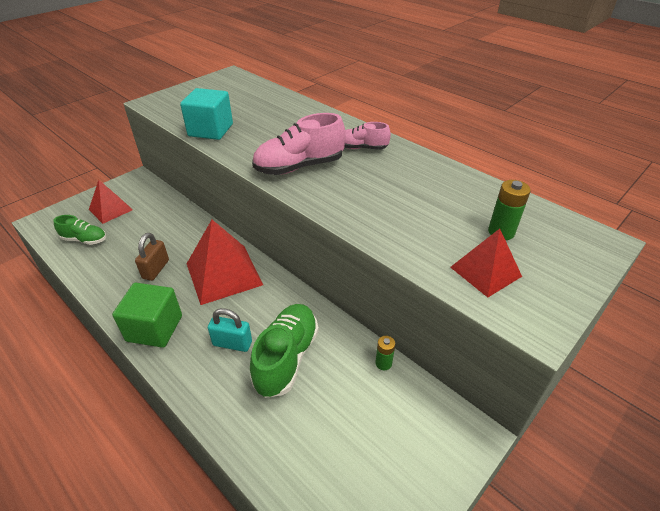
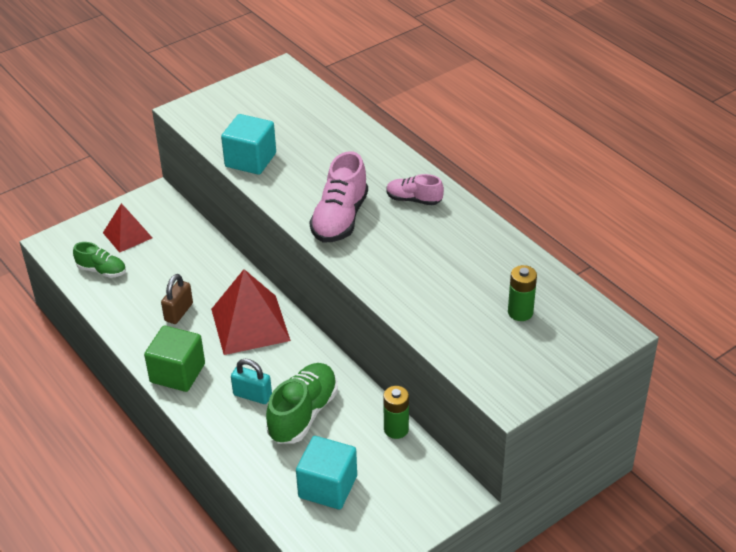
camera: 10 degrees right, 0 degrees up
pink shoe [252,113,346,175] -> pink shoe turned 60 degrees counterclockwise [309,151,368,242]
green battery [375,336,395,370] -> green battery [383,386,409,439], size x1.51
red pyramid [450,229,522,297] -> none
none -> turquoise cube [296,436,357,509]

